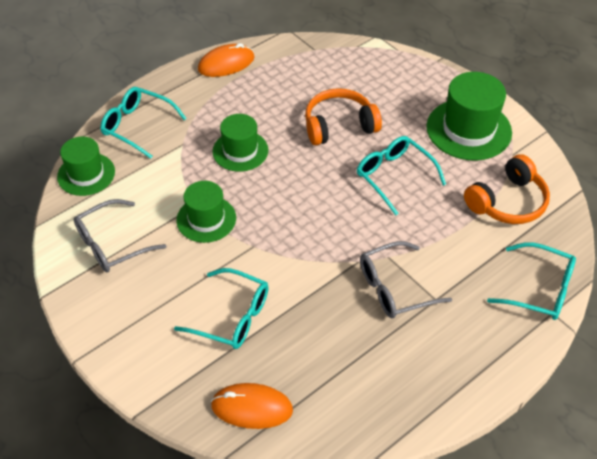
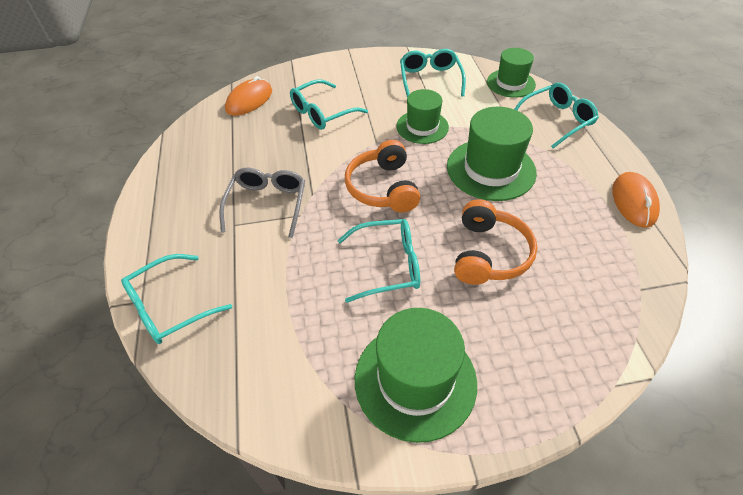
camera: 120 degrees right, 0 degrees up
grey glasses [74,199,166,272] -> turquoise glasses [400,49,466,98]
green hat [212,114,268,172] -> green hat [447,107,537,201], size x1.55
orange headphones [464,154,550,224] -> orange headphones moved to [345,140,420,212]

